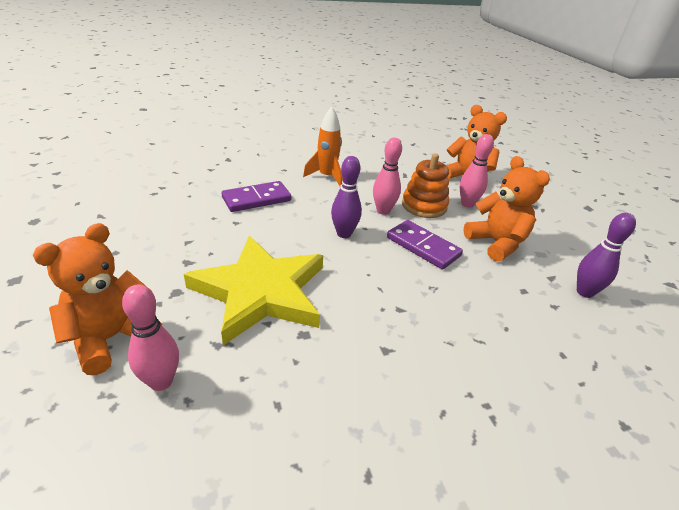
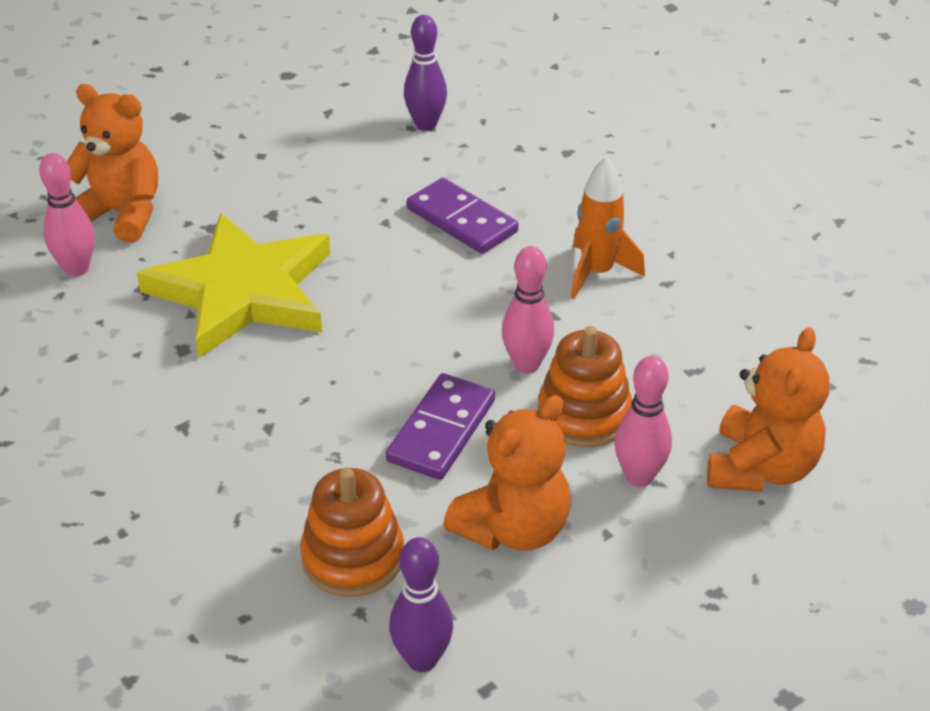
camera: 75 degrees right, 5 degrees up
purple bowling pin [331,156,362,238] -> purple bowling pin moved to [404,15,447,131]
none -> orange stacking toy [300,468,404,597]

